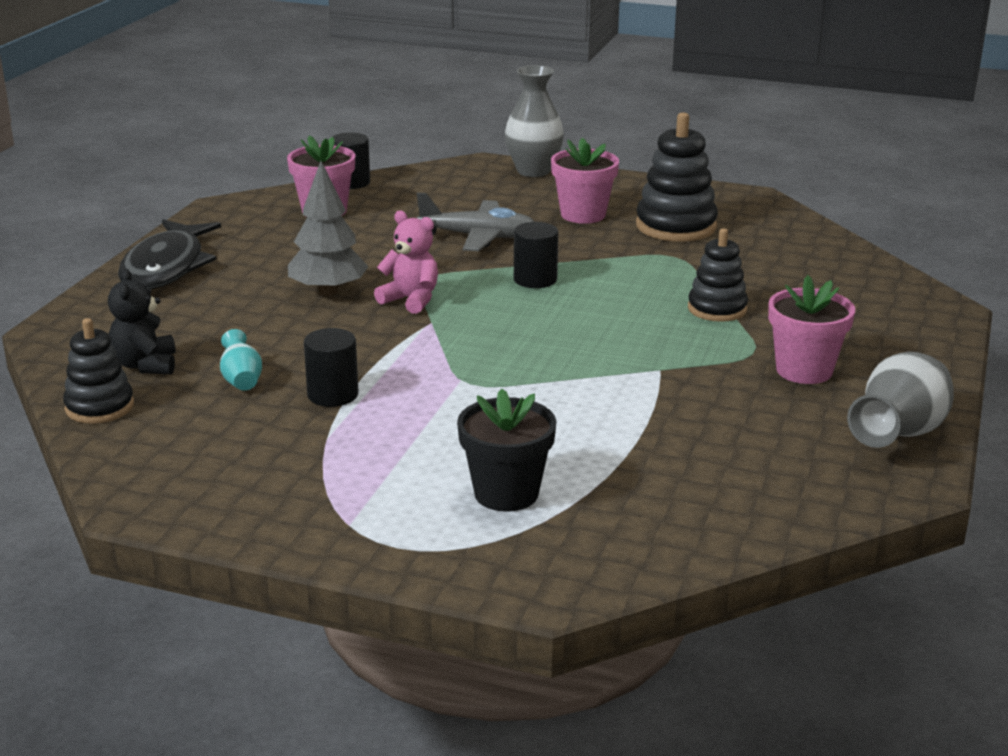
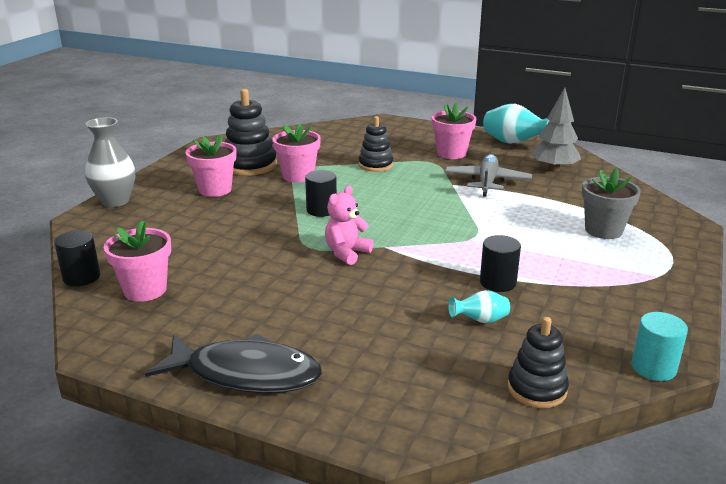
camera: 85 degrees left, 0 degrees up
black teddy bear [108,269,176,374] -> none
grey tree [288,161,369,296] -> grey tree moved to [531,88,581,172]
grey plane [417,192,534,251] -> grey plane moved to [445,154,532,197]
black flower pot [457,389,557,512] -> grey flower pot [582,168,641,239]
grey vase [847,352,954,448] -> turquoise vase [483,104,550,144]
none -> pink flower pot [273,124,321,183]
none -> turquoise cylinder [631,312,688,381]

